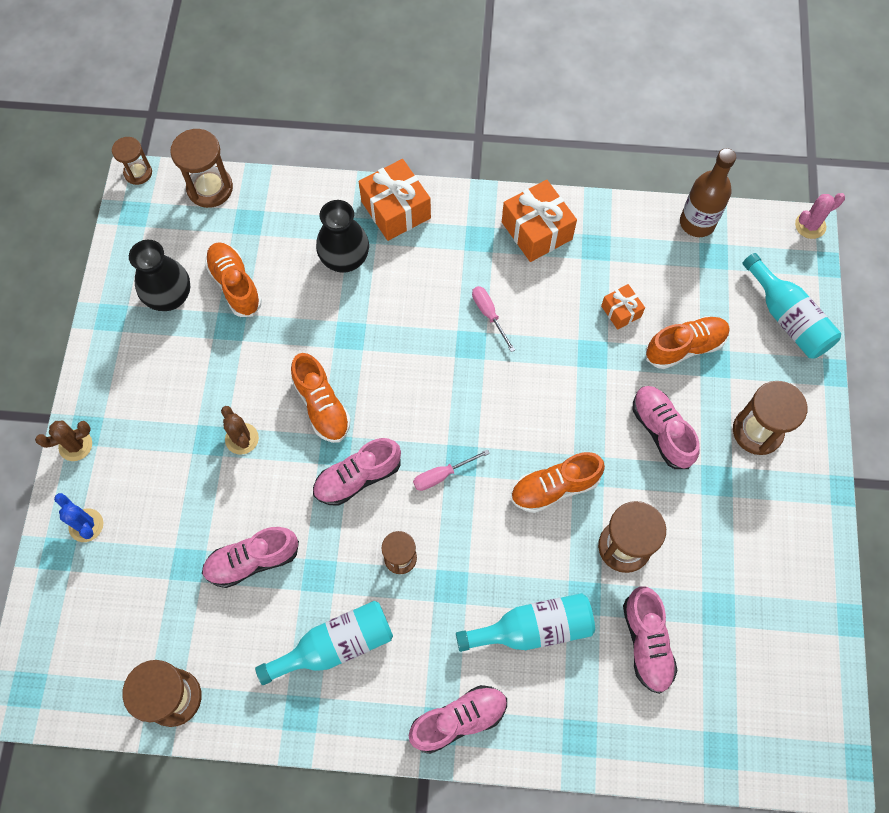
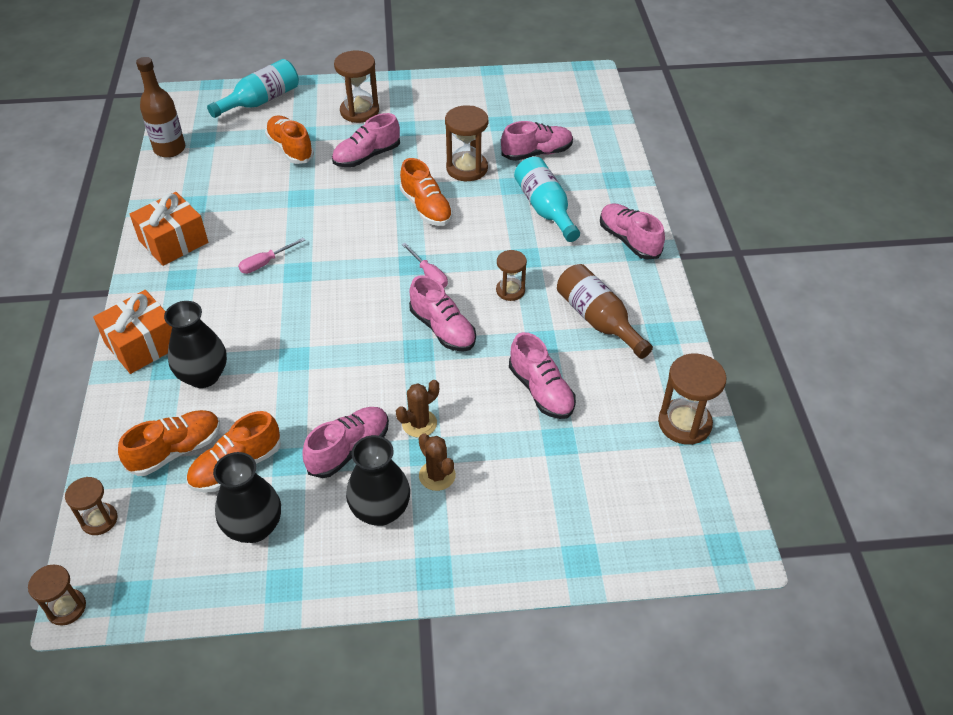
camera: 100 degrees left, 20 degrees down
brown cactus [35,421,92,461] -> brown cactus moved to [418,433,456,491]
blue cactus [54,493,103,542] -> none
brown hourglass [170,129,233,208] -> brown hourglass [65,477,117,535], size x0.62
turquoise bottle [255,601,393,685] -> brown bottle [557,264,653,359]
orange shoe [291,353,351,443] -> orange shoe moved to [118,410,220,476]
orange gift [601,284,645,330] -> none
pink cactus [795,193,845,239] -> none
none -> pink shoe [302,407,389,478]
none -> black vase [346,435,410,526]

